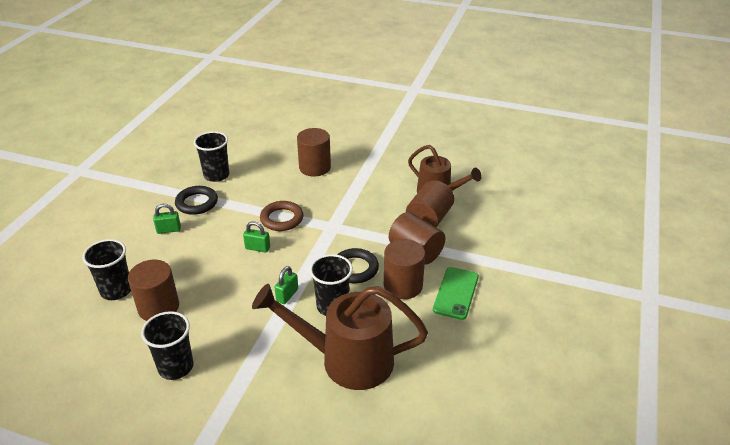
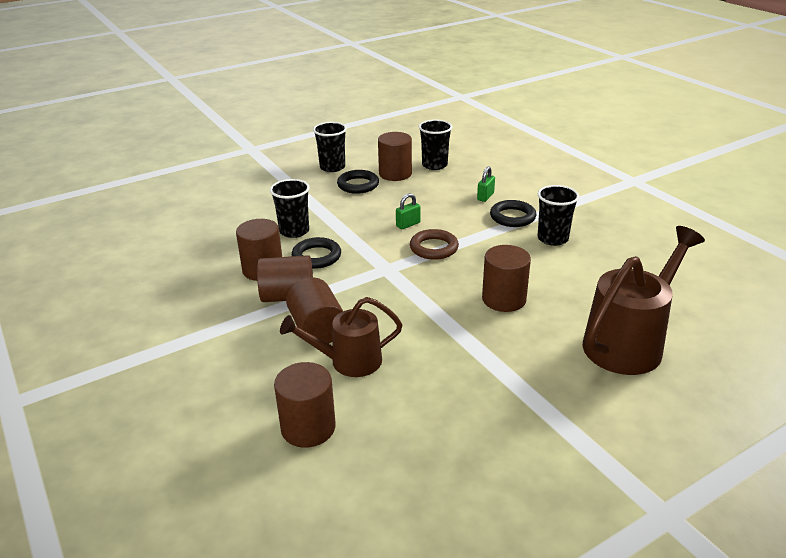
camera: 130 degrees right, 5 degrees down
brown watering can [252,284,428,390] -> brown watering can moved to [583,226,705,375]
green padlock [275,266,298,304] -> none
green phone [433,267,479,320] -> none
none -> brown cylinder [274,362,336,448]
none -> black ring [337,170,379,194]

